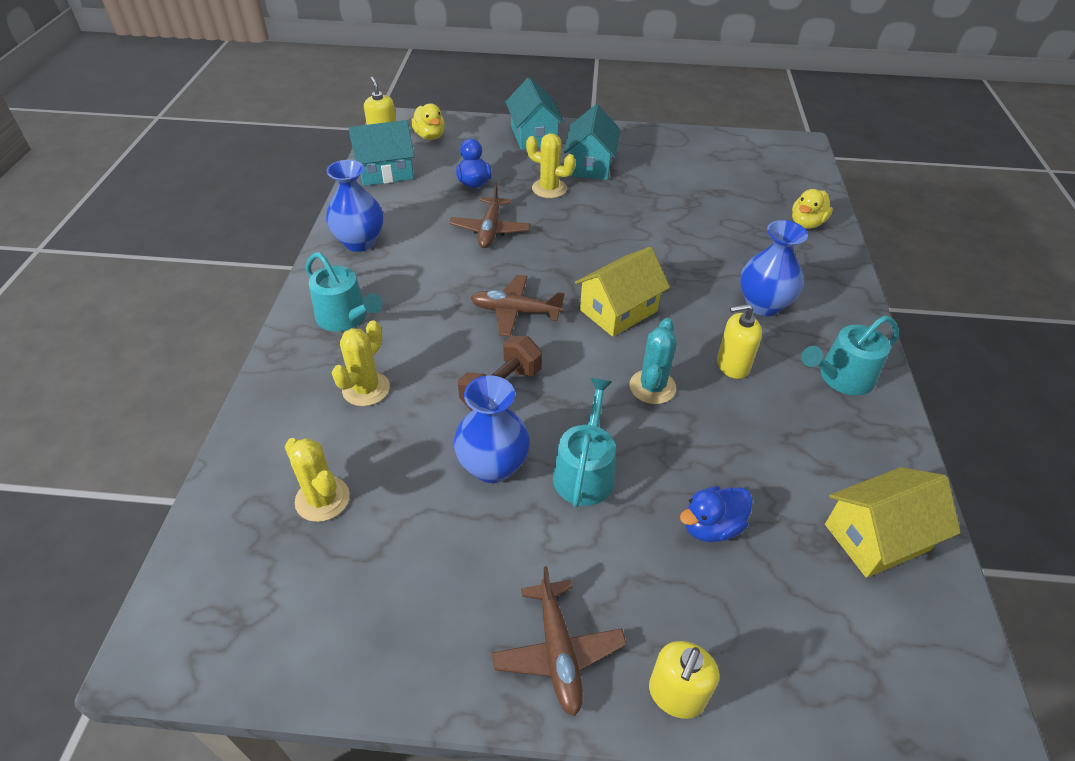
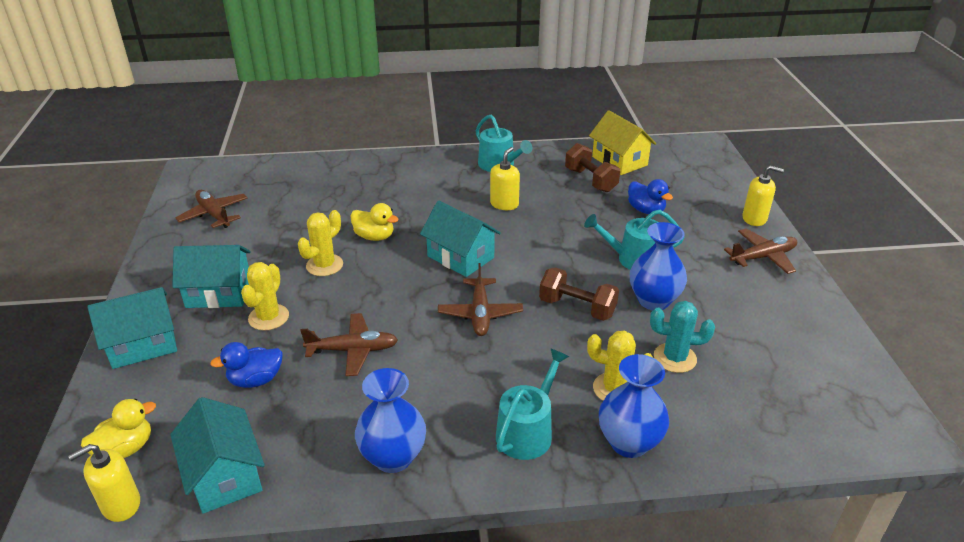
camera: 100 degrees left, 10 degrees down
yellow cactus [285,438,350,522] -> yellow cactus moved to [298,210,343,276]
yellow house [575,247,670,337] -> turquoise house [420,201,501,277]
turquoise cactus [629,318,676,404] -> turquoise cactus moved to [650,301,715,373]
yellow soap dispenser [717,304,762,379] -> yellow soap dispenser turned 135 degrees counterclockwise [490,147,520,210]
blue vase [740,220,808,316] -> blue vase moved to [599,354,669,458]
yellow duck [792,189,833,229] -> yellow duck moved to [350,203,399,241]
none -> brown plane [176,190,248,228]
none -> brown dumbbell [565,143,620,192]

